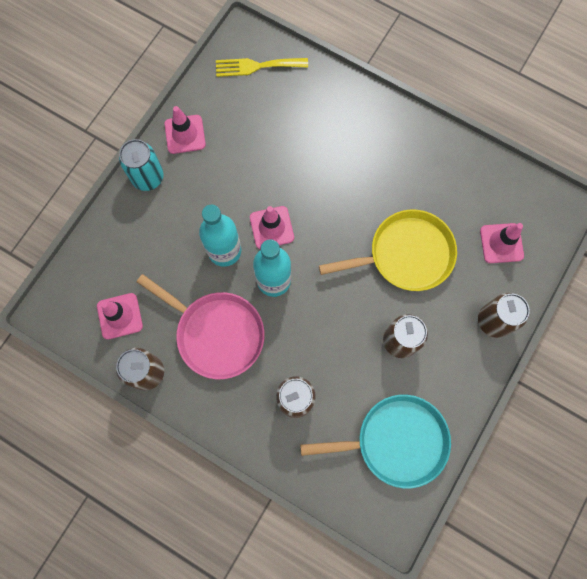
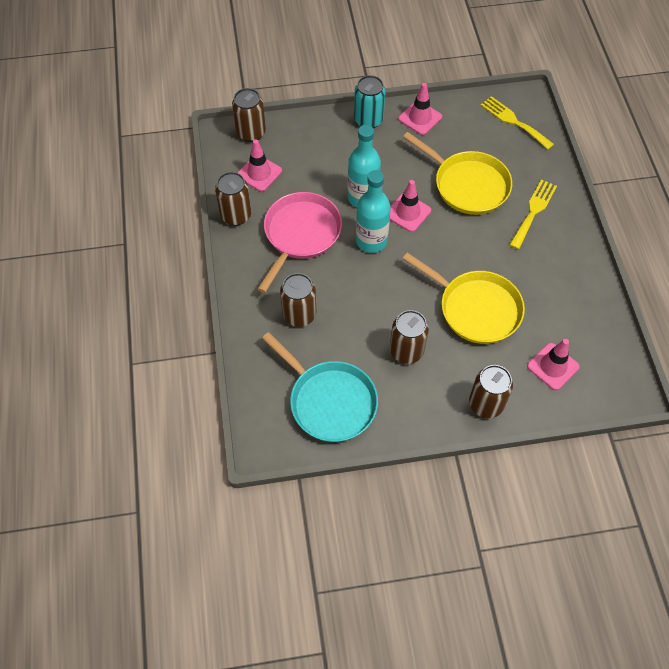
camera: 50 degrees right, 15 degrees down
pink pan [137,274,264,379] -> pink pan turned 150 degrees counterclockwise [258,192,342,293]
none -> brown can [232,88,266,142]
none -> yellow pan [403,132,512,215]
none -> yellow fork [510,180,557,250]

